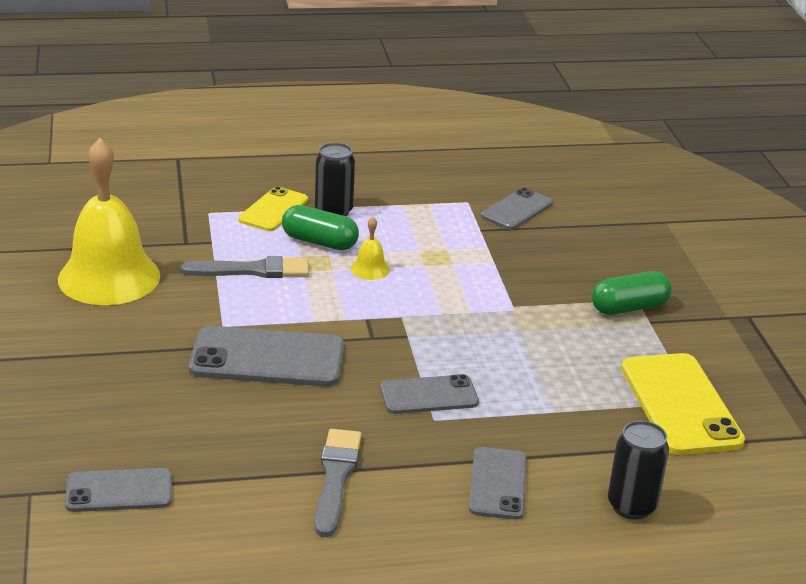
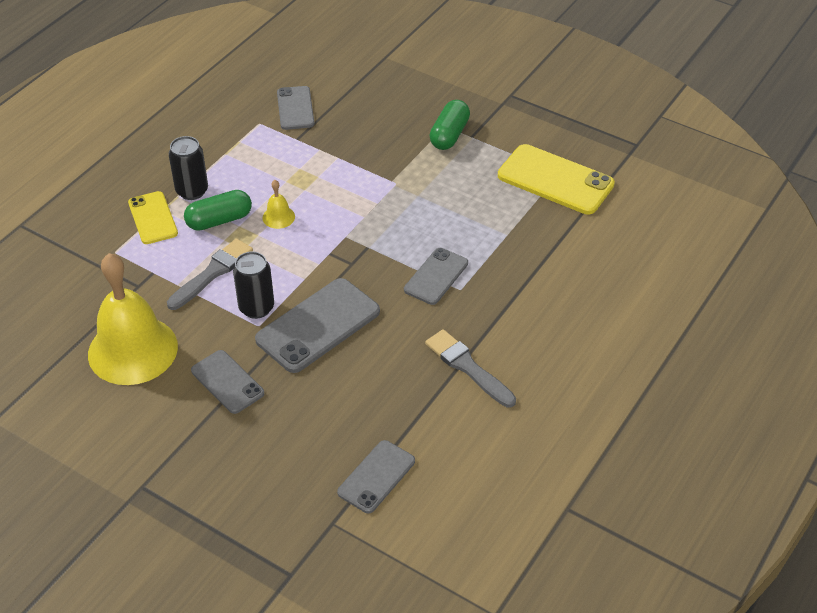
camera: 45 degrees left, 15 degrees up
grey phone [469,447,527,520] -> grey phone moved to [191,350,264,414]
black can [608,421,669,520] -> black can moved to [233,251,274,319]

